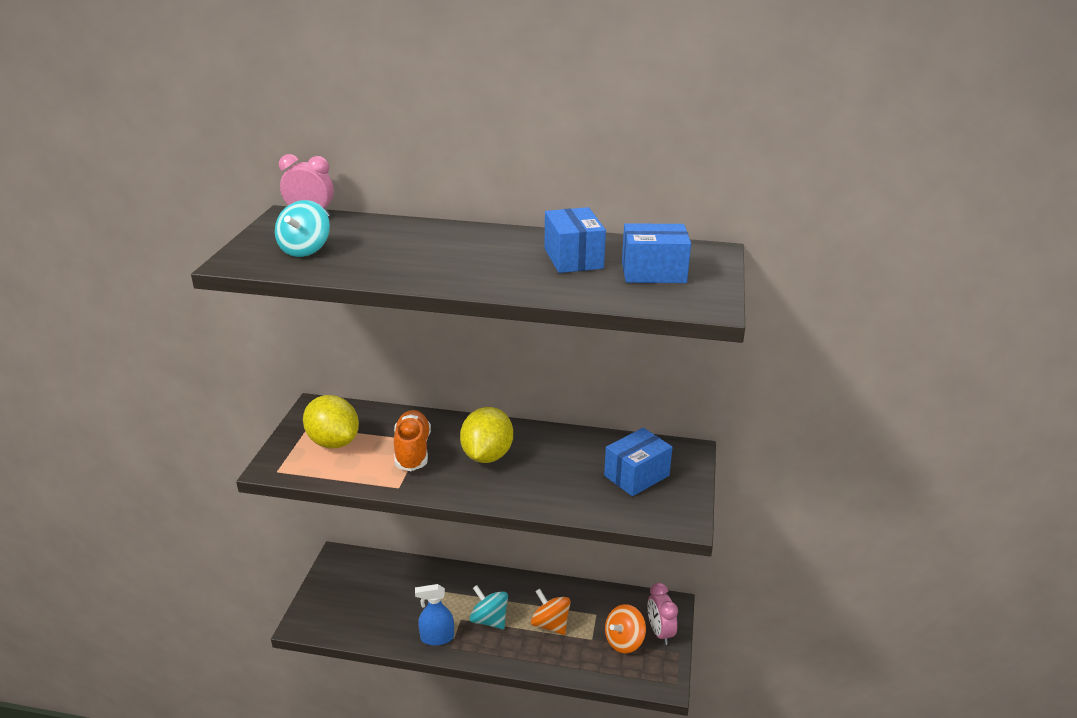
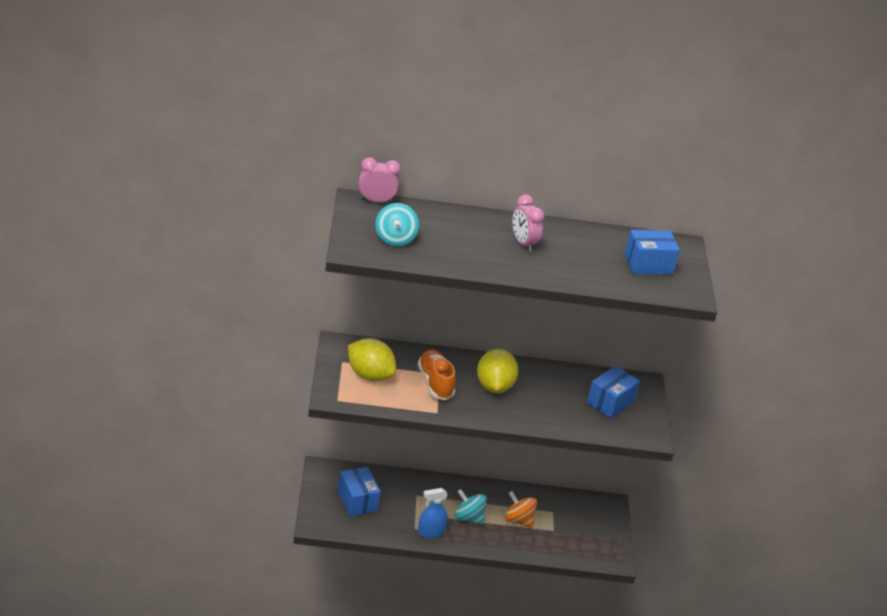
camera: 15 degrees left, 5 degrees up
blue box [544,207,606,273] -> blue box moved to [338,467,381,516]
orange spinning top [605,604,646,653] -> none
pink clock [647,582,678,645] -> pink clock moved to [512,195,544,252]

